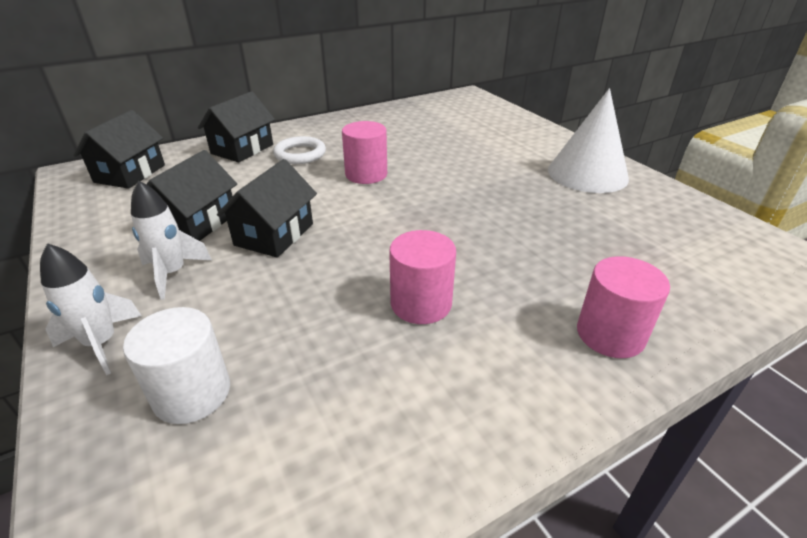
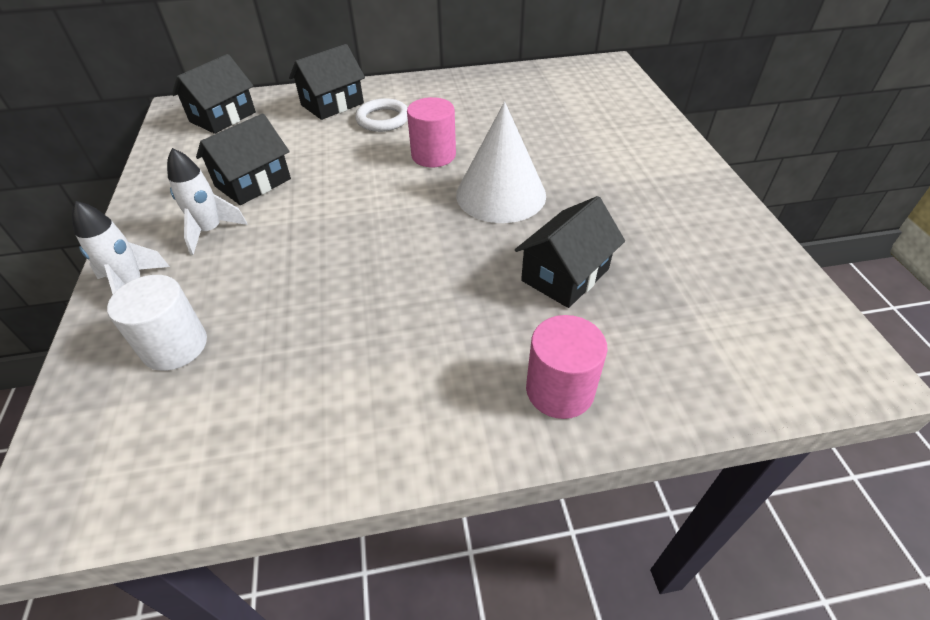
camera: 20 degrees right, 10 degrees up
black house [217,159,317,258] -> black house moved to [515,196,625,308]
pink cylinder [389,230,456,324] -> none
white cone [548,88,629,193] -> white cone moved to [456,102,546,223]

